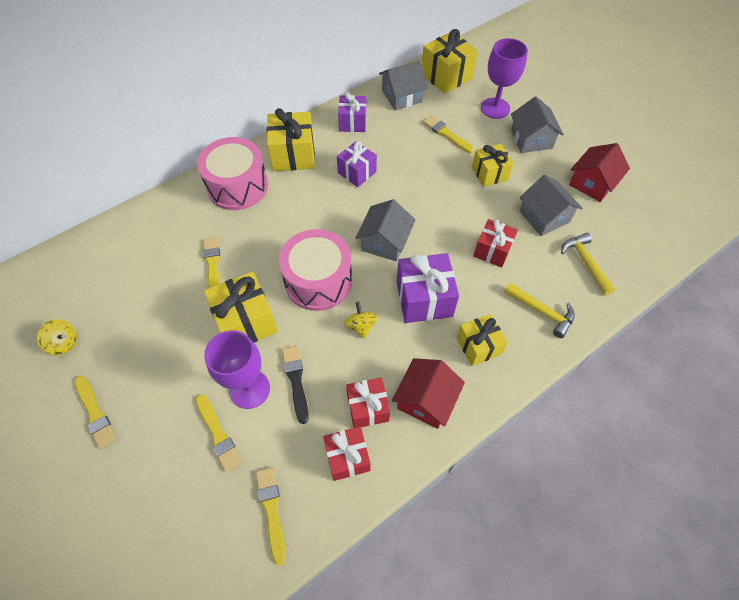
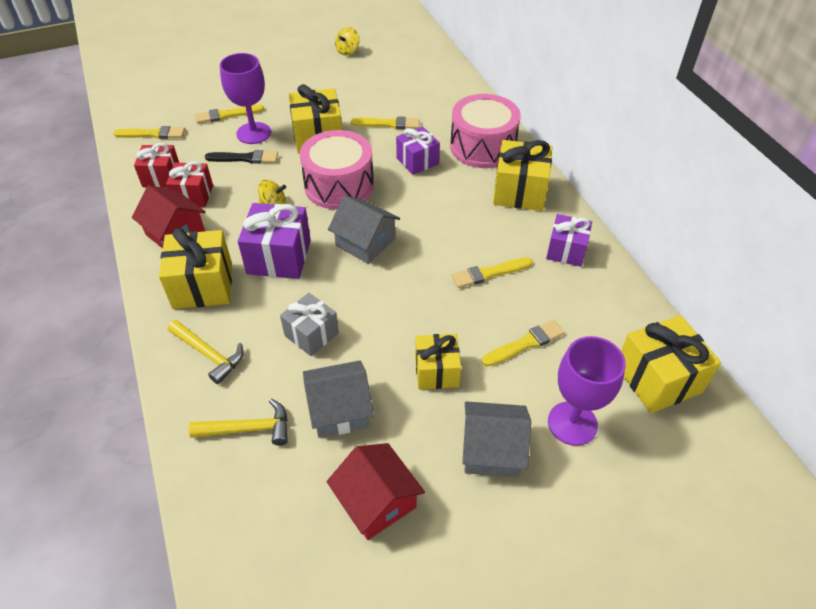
camera: 105 degrees right, 10 degrees down
yellow brush [74,376,117,449] -> yellow brush moved to [452,257,533,288]
purple gift [337,141,377,187] -> purple gift moved to [396,126,440,175]
grey house [379,61,428,110] -> none
yellow gift [457,314,508,366] -> yellow gift [159,227,232,309], size x1.52
red gift [473,219,518,267] -> grey gift [280,293,339,356]
yellow hammer [504,283,575,338] -> yellow hammer turned 105 degrees counterclockwise [168,320,244,384]

